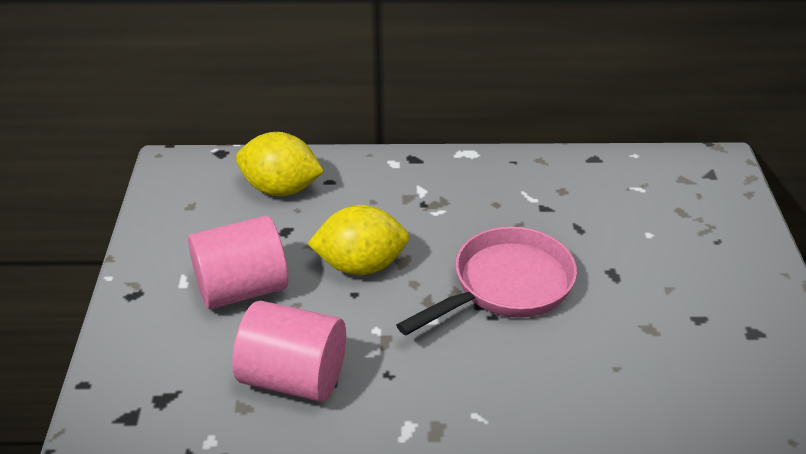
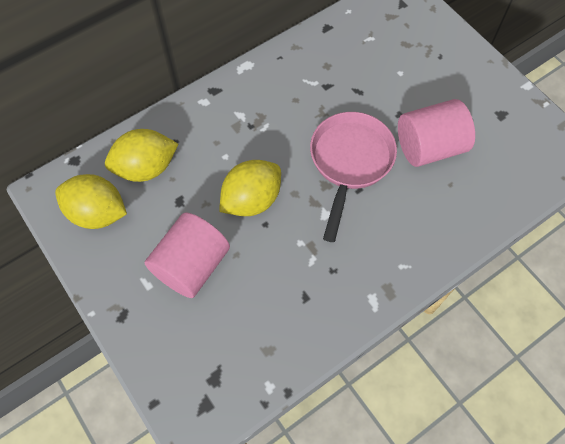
camera: 35 degrees left, 25 degrees up
pink cylinder [232,301,346,402] -> pink cylinder moved to [398,99,475,167]
none -> yellow lemon [55,174,127,229]

